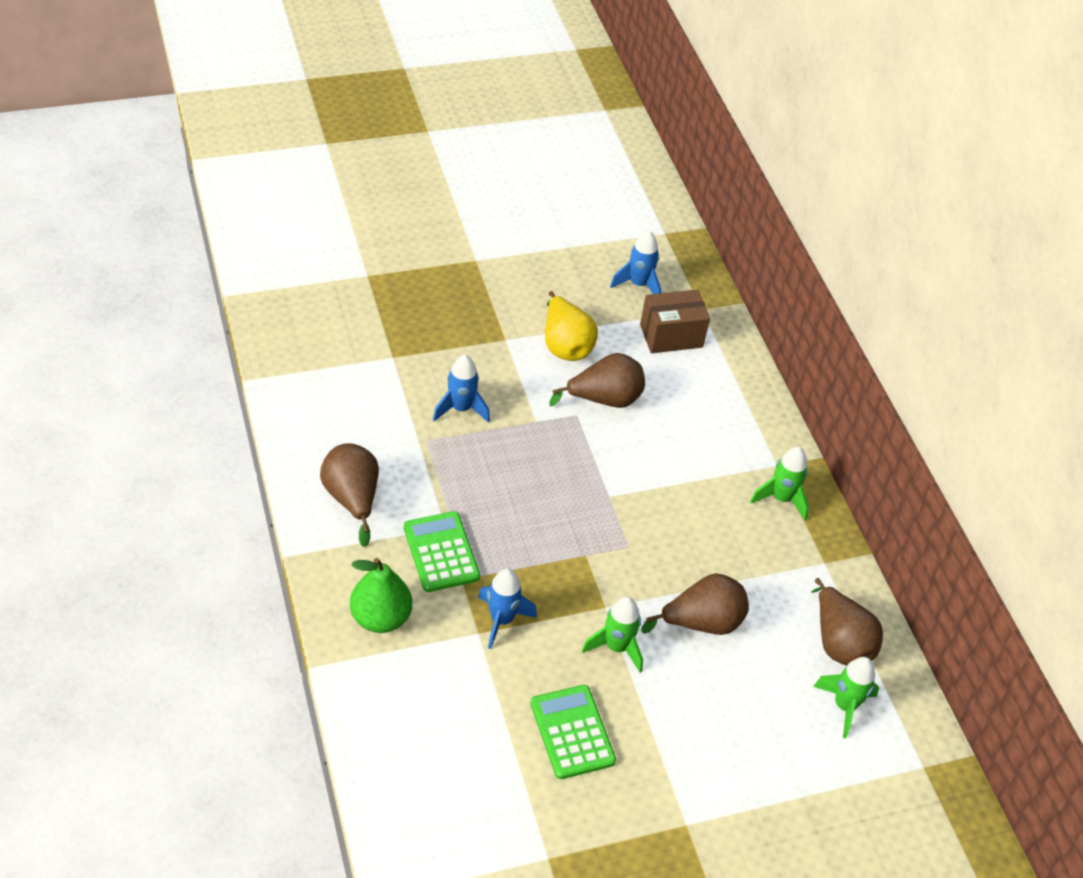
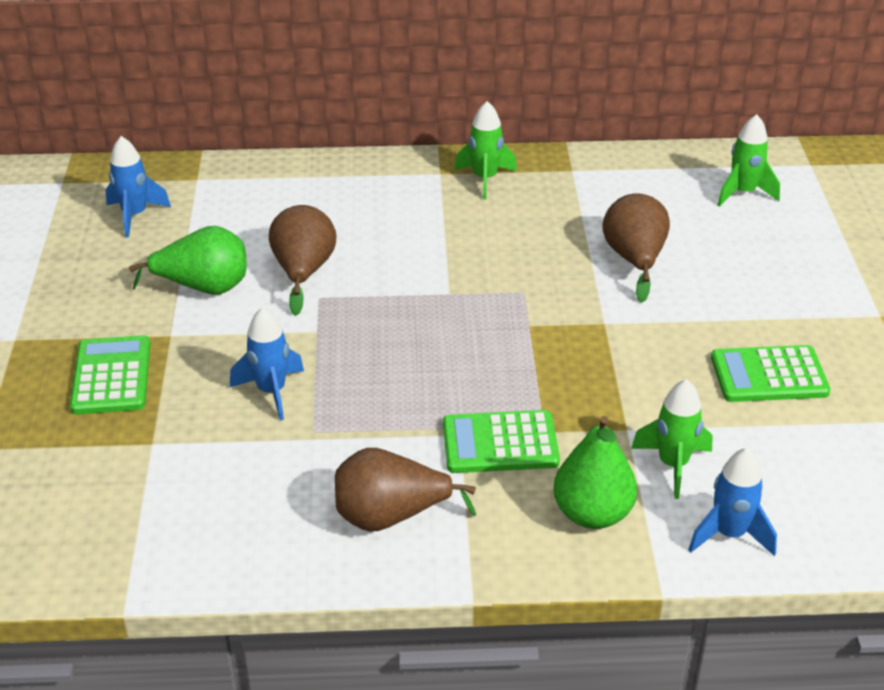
camera: 70 degrees left, 10 degrees down
blue rocket [478,569,537,649] -> blue rocket moved to [688,448,777,556]
yellow pear [545,291,598,361] -> green pear [129,226,247,295]
green rocket [582,597,643,673] -> green rocket moved to [631,379,713,499]
brown box [640,289,710,353] -> none
brown pear [811,578,883,666] -> none
none -> green calculator [70,335,150,414]

